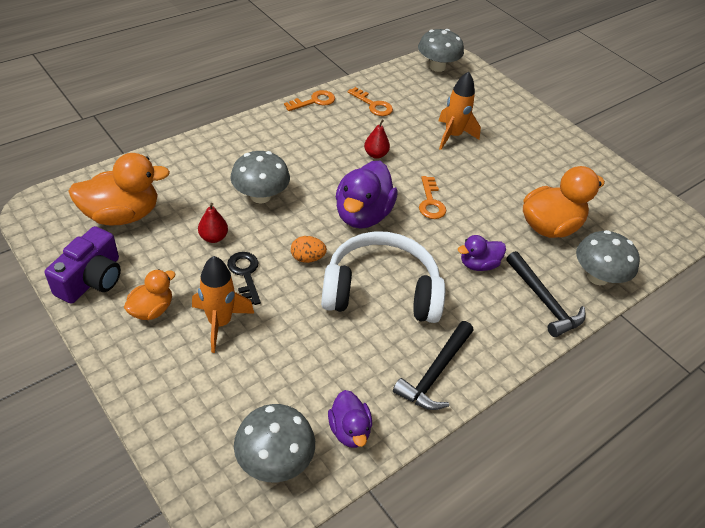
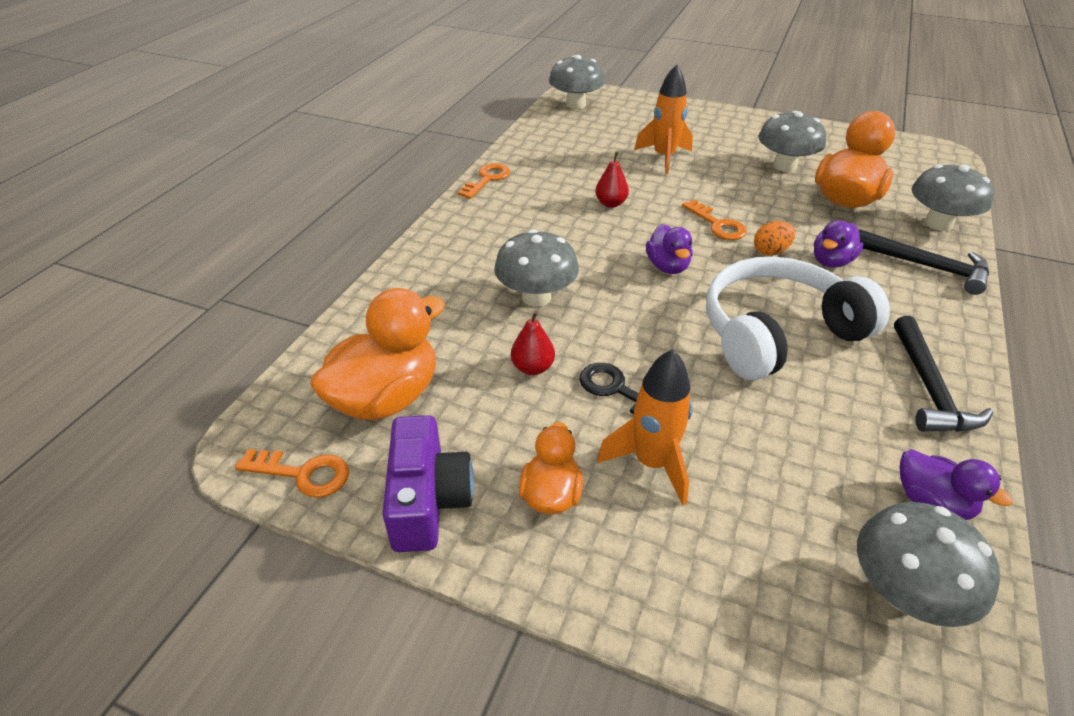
camera: 25 degrees left, 5 degrees down
orange egg [291,236,327,263] -> orange egg moved to [754,221,796,256]
purple duck [336,161,398,229] -> purple duck [646,224,693,274], size x0.56
orange key [347,87,393,116] -> orange key moved to [235,449,349,498]
none -> grey mushroom [758,111,826,172]

